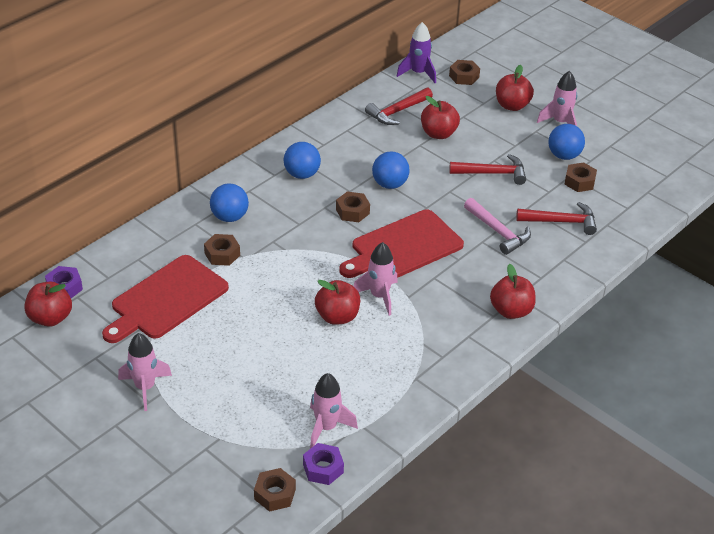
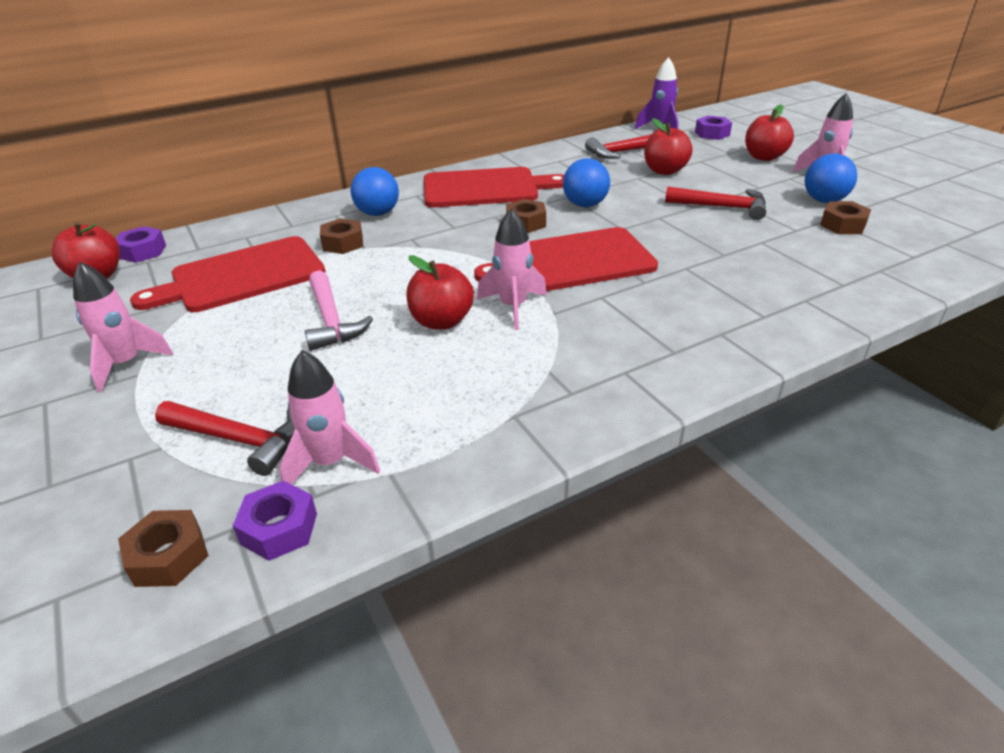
camera: 20 degrees right, 5 degrees down
blue ball [284,142,321,179] -> red cutting board [424,167,564,207]
brown nut [449,60,480,85] -> purple nut [695,116,732,140]
pink hammer [464,198,531,255] -> pink hammer moved to [305,271,373,351]
red apple [490,264,536,319] -> none
red hammer [516,202,597,235] -> red hammer moved to [155,401,295,476]

